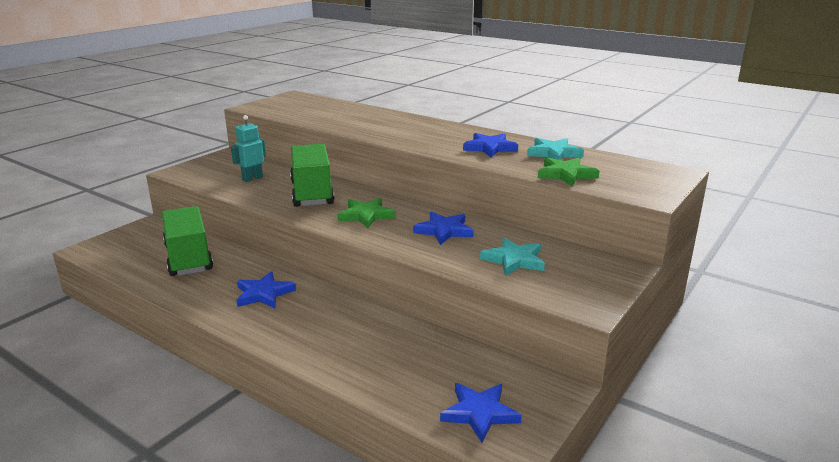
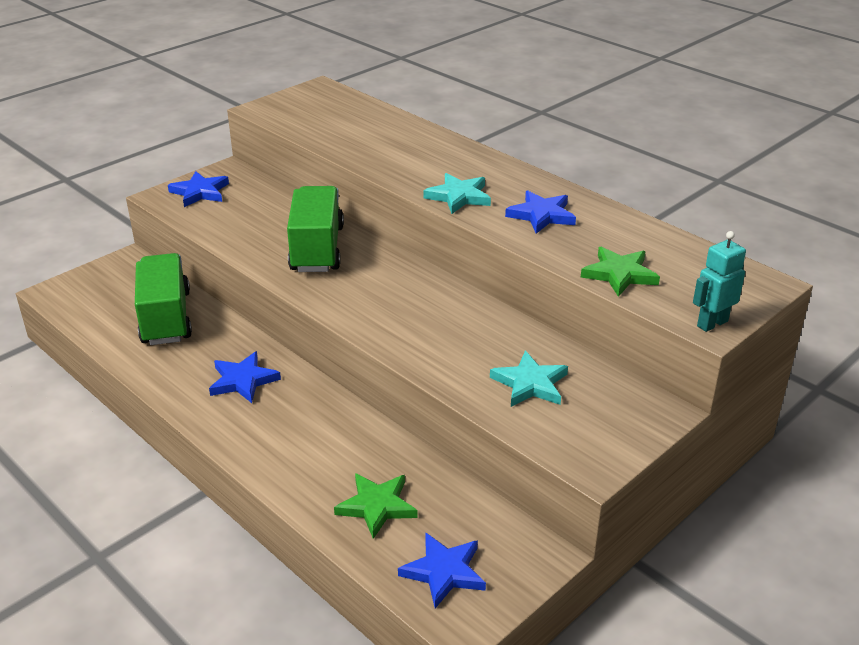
camera: 10 degrees right, 10 degrees up
turquoise robot [231,115,266,182] -> turquoise robot moved to [693,231,746,332]
green star [338,198,395,228] -> green star moved to [334,473,418,539]
blue star [413,212,474,245] -> blue star moved to [168,171,229,207]
turquoise star [527,138,584,160] -> turquoise star moved to [423,173,491,214]

